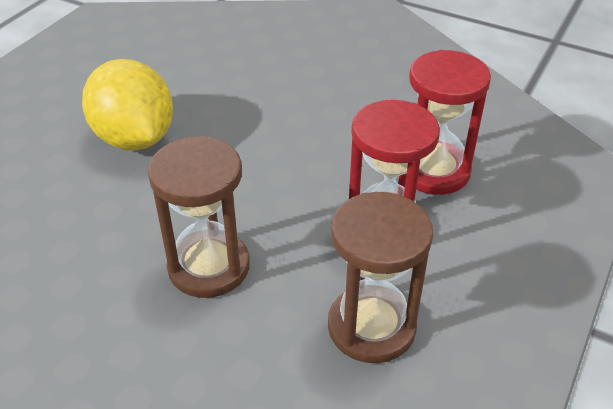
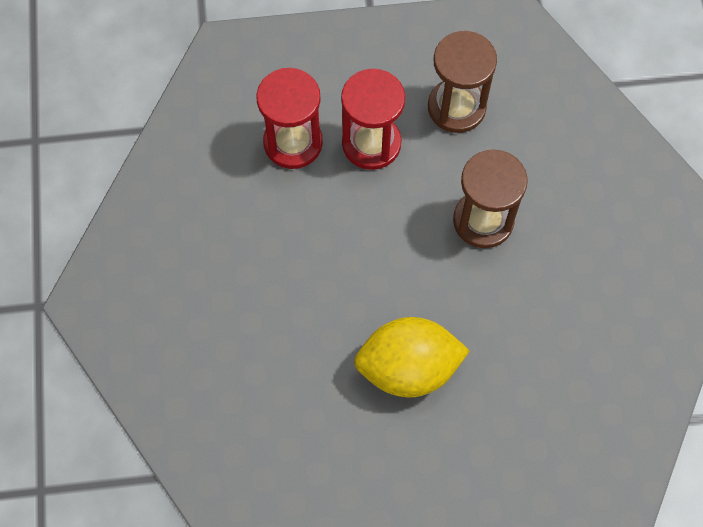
camera: 125 degrees left, 25 degrees up
yellow lemon [82,59,173,150] -> yellow lemon turned 60 degrees clockwise [354,317,470,397]

